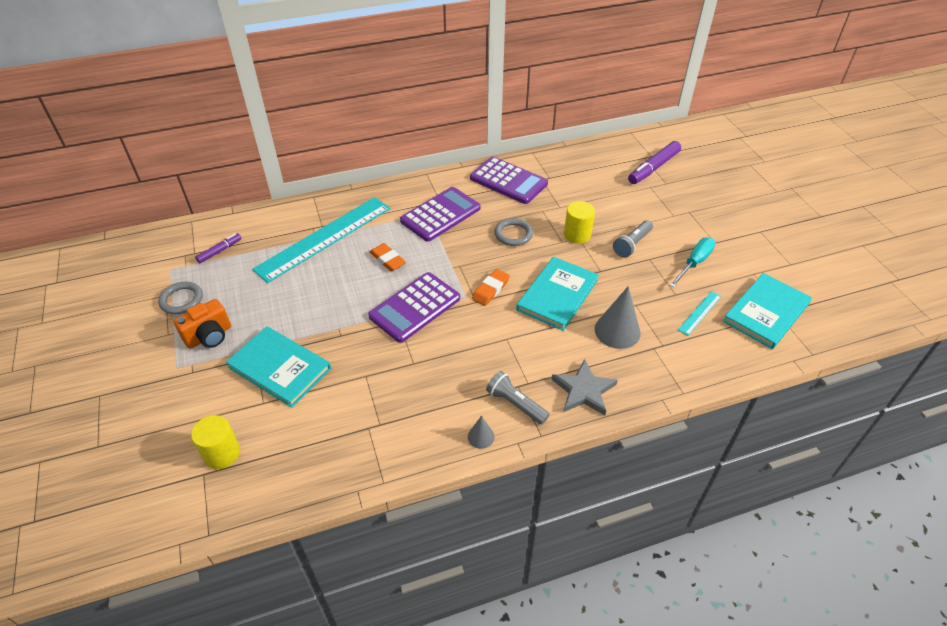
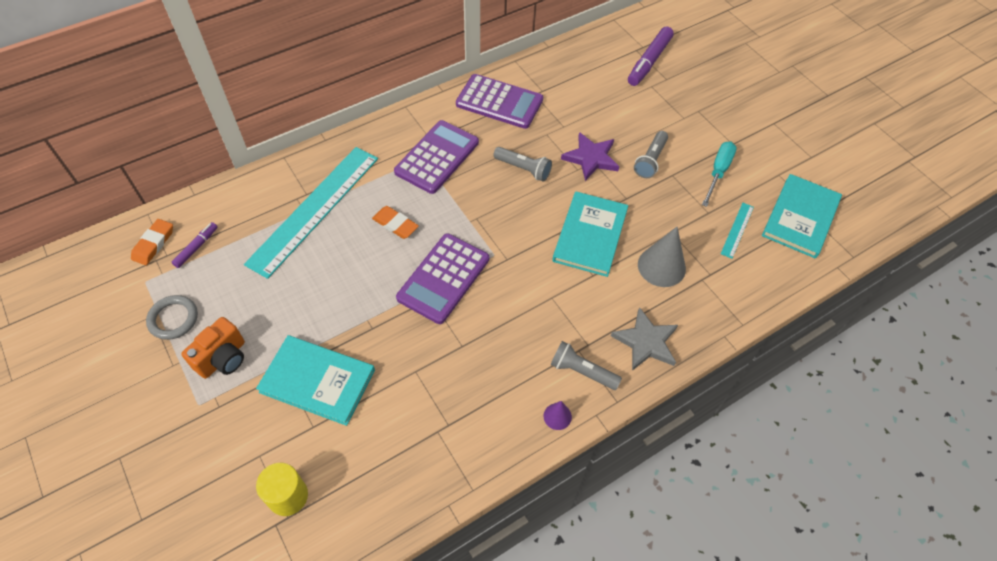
camera: 15 degrees left, 10 degrees up
grey cone [468,416,495,449] -> purple cone [544,401,572,430]
orange eraser [472,269,510,306] -> orange eraser moved to [131,219,173,265]
grey ring [494,218,533,246] -> grey flashlight [493,147,552,181]
yellow cylinder [564,201,595,244] -> purple star [561,132,619,181]

